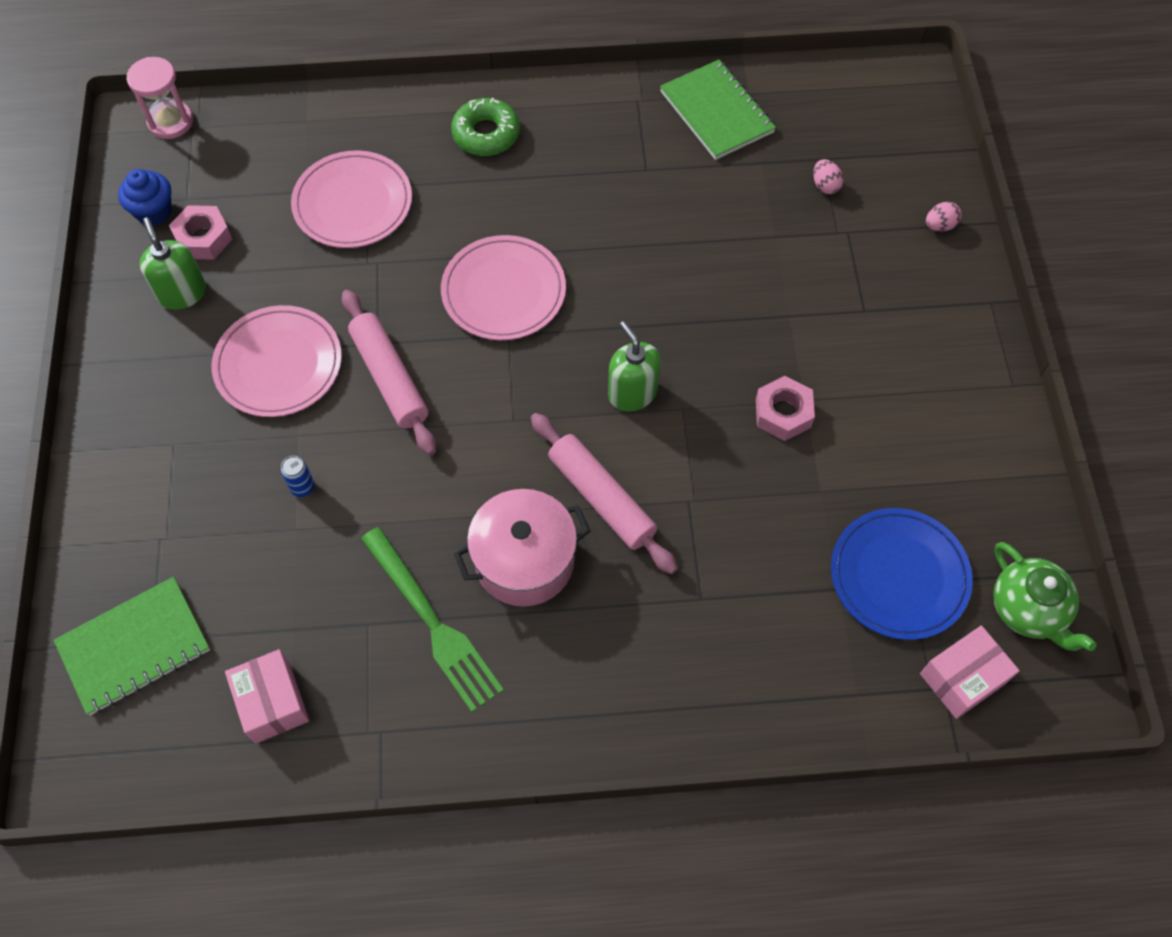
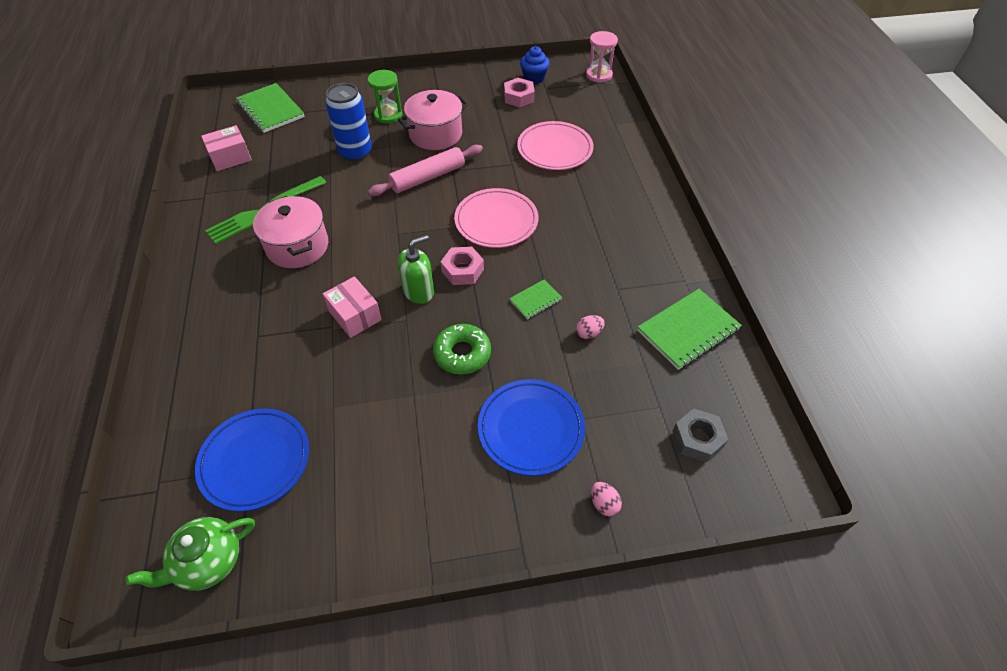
camera: 85 degrees right, 10 degrees down
green soap dispenser [139,218,206,310] -> none
pink plate [212,305,342,417] -> pink pot [398,90,469,150]
blue can [281,456,315,497] -> blue can [325,83,372,161], size x2.39
green donut [451,98,520,156] -> green donut moved to [433,324,491,375]
pink rolling pin [531,413,678,574] -> none
pink nut [756,376,815,441] -> pink nut moved to [441,247,484,285]
pink egg [813,159,844,194] -> pink egg moved to [576,315,605,339]
pink box [920,625,1020,719] -> pink box moved to [323,276,382,338]
none -> green hourglass [368,70,403,124]
none -> blue plate [478,379,585,476]
none -> green notebook [510,279,562,319]
none -> grey nut [673,409,729,463]

